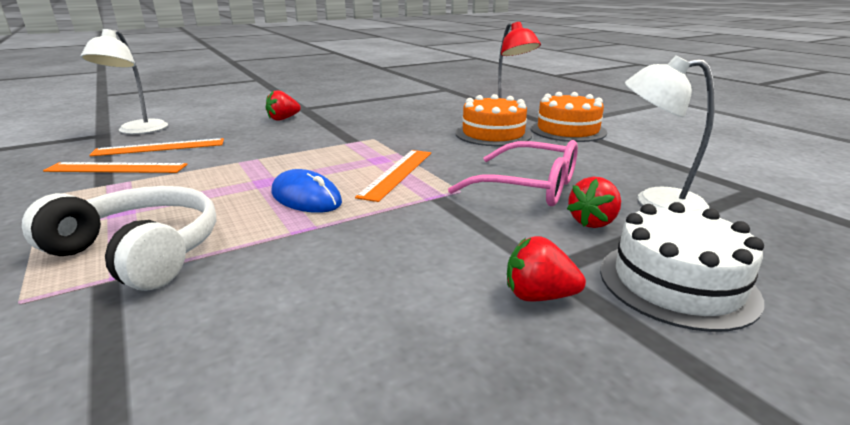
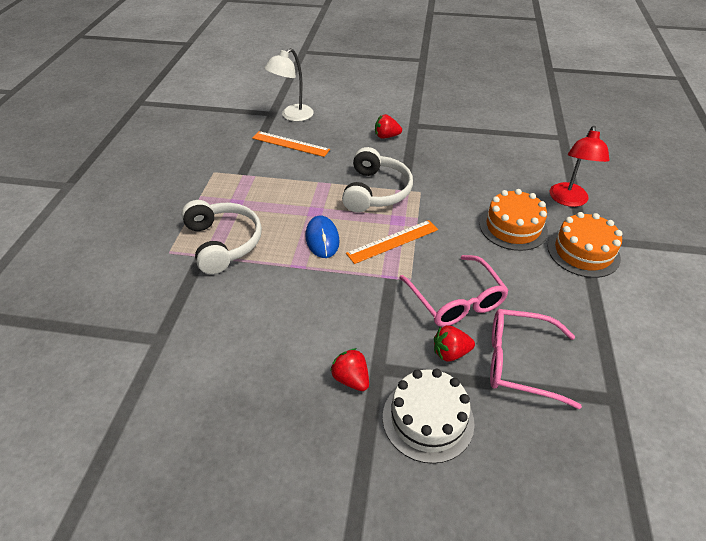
camera: 40 degrees right, 20 degrees up
orange ruler [43,162,187,173] -> none
white lamp [625,55,715,213] -> pink glasses [490,309,582,409]
none -> white headphones [342,147,413,212]

